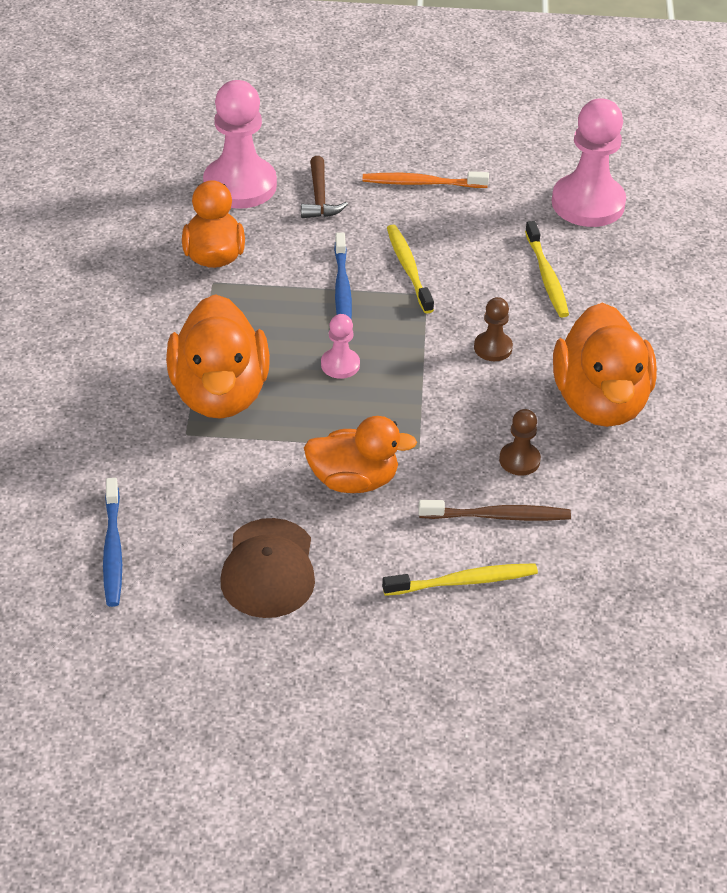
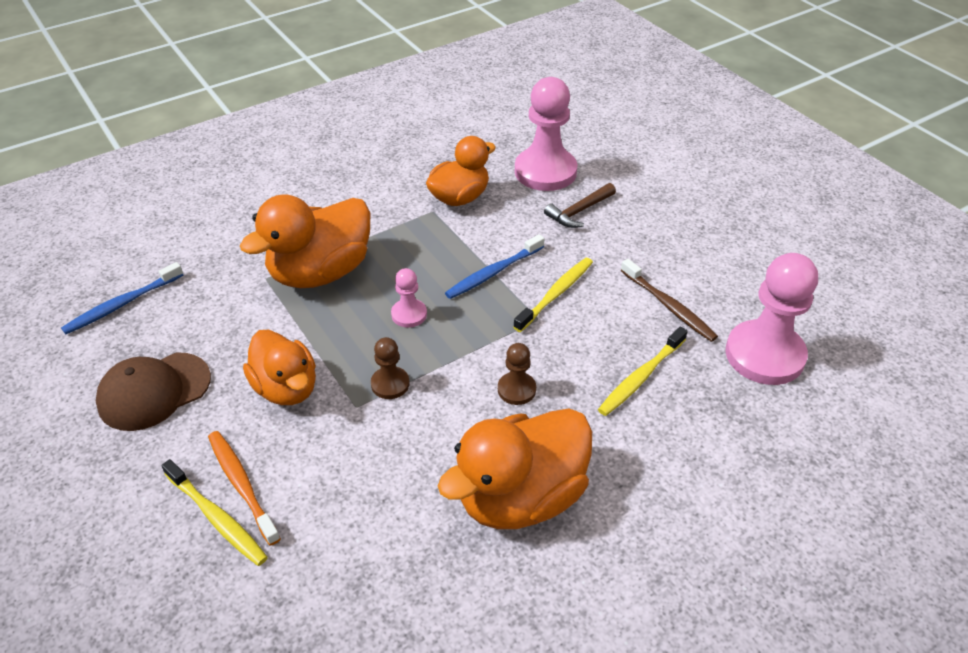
camera: 55 degrees right, 0 degrees up
orange toothbrush [363,171,489,188] -> orange toothbrush moved to [208,431,281,546]
brown toothbrush [418,500,571,521] -> brown toothbrush moved to [620,259,718,342]
brown pawn [499,409,541,476] -> brown pawn moved to [371,337,410,399]

